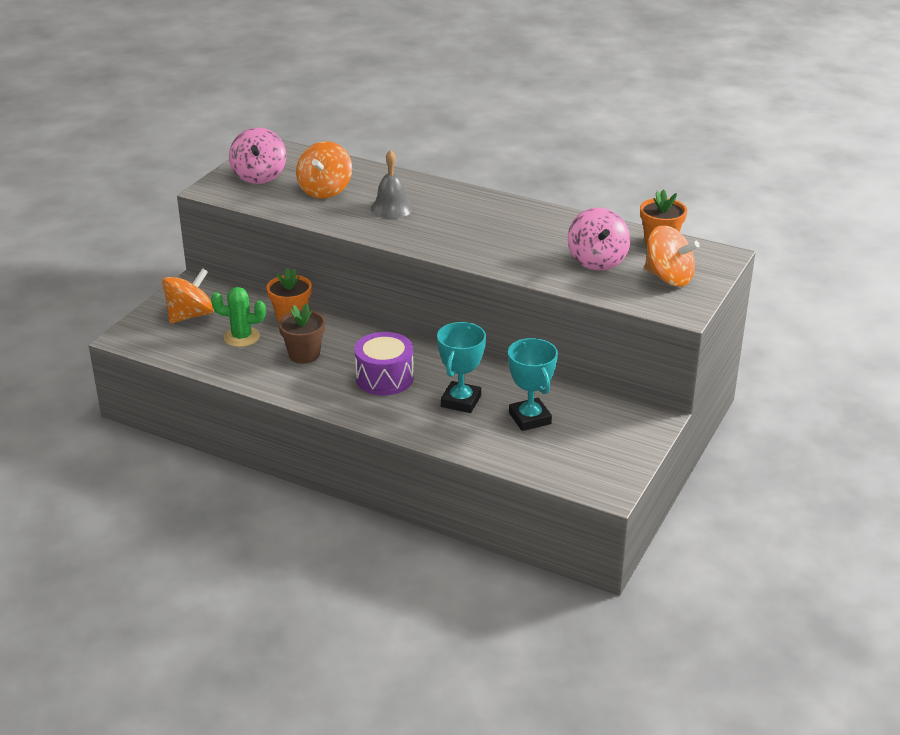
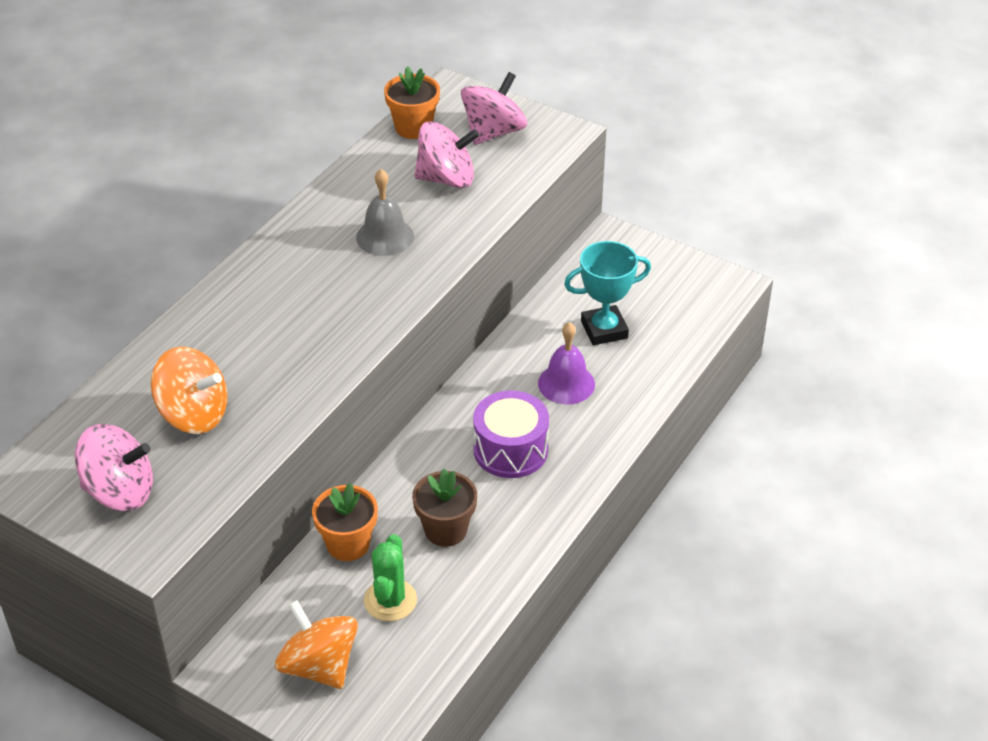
camera: 85 degrees left, 10 degrees up
grey bell [371,150,414,219] -> grey bell moved to [356,169,414,256]
turquoise trophy [437,322,486,413] -> purple bell [538,322,595,404]
orange spinning top [644,225,700,287] -> pink spinning top [461,72,527,145]

